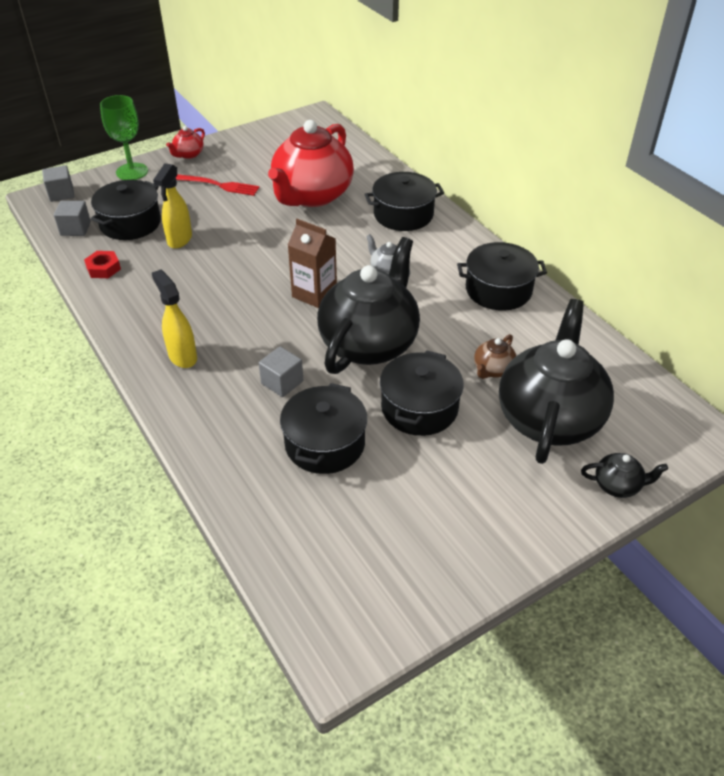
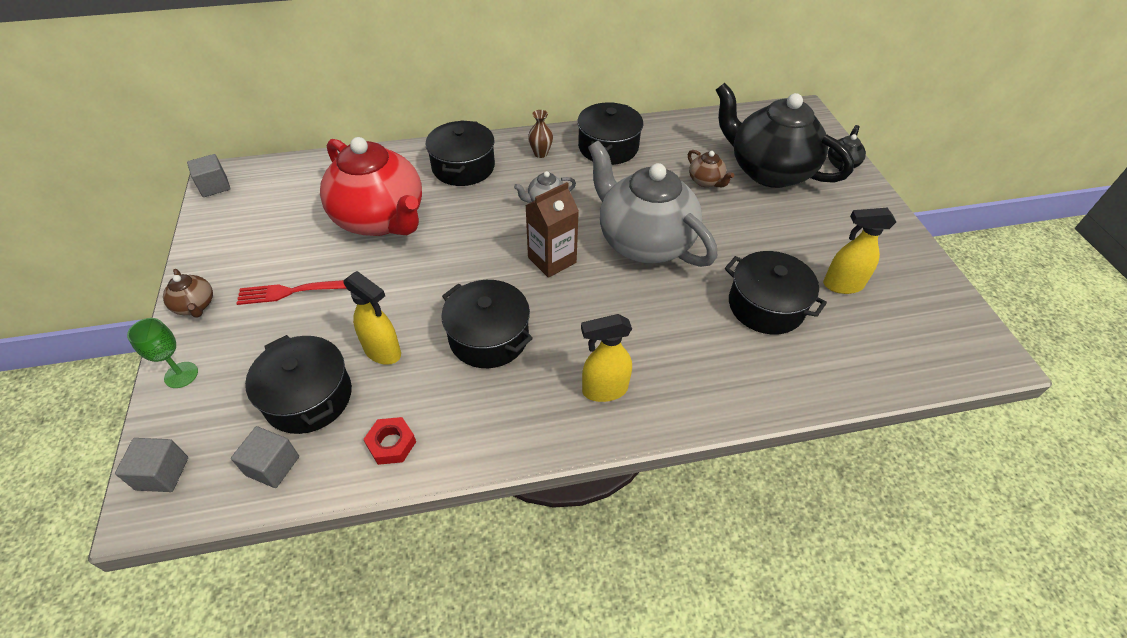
camera: 70 degrees left, 5 degrees up
green goblet [100,95,148,180] -> green goblet [127,318,198,388], size x0.66
red teapot [166,126,205,159] -> brown teapot [163,269,213,318]
red fork [176,174,260,196] -> red fork turned 135 degrees counterclockwise [236,280,347,305]
grey cube [259,347,303,397] -> grey cube moved to [187,154,231,197]
black teapot [317,237,420,374] -> grey teapot [588,141,717,267]
black pot [380,350,464,436] -> black pot moved to [441,280,533,368]
none -> brown vase [528,110,553,158]
none -> yellow spray bottle [823,208,896,294]

